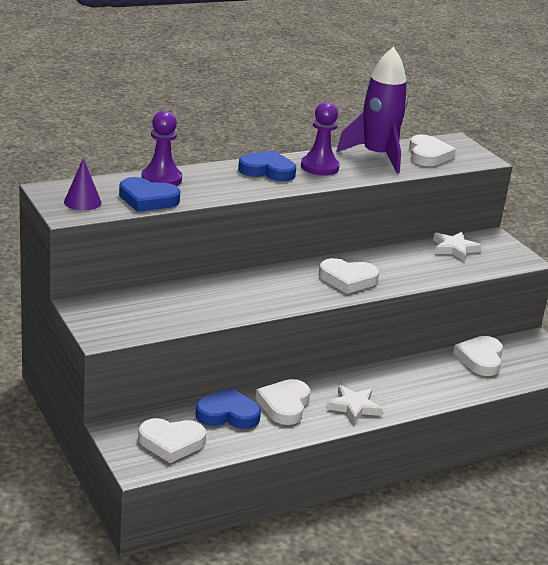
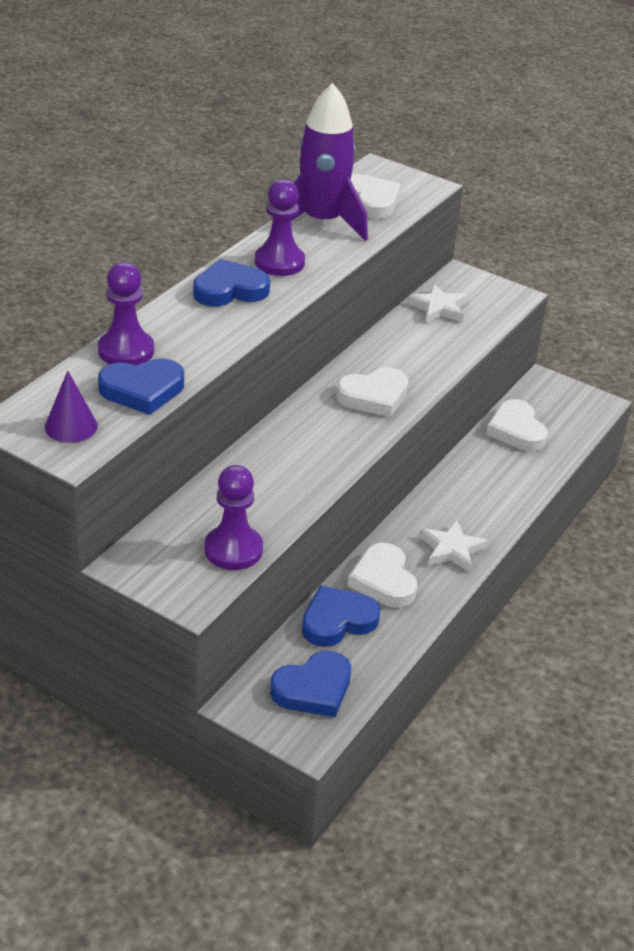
camera: 30 degrees left, 10 degrees up
white heart [138,418,206,463] -> blue heart [270,650,351,717]
none -> purple pawn [204,465,263,570]

